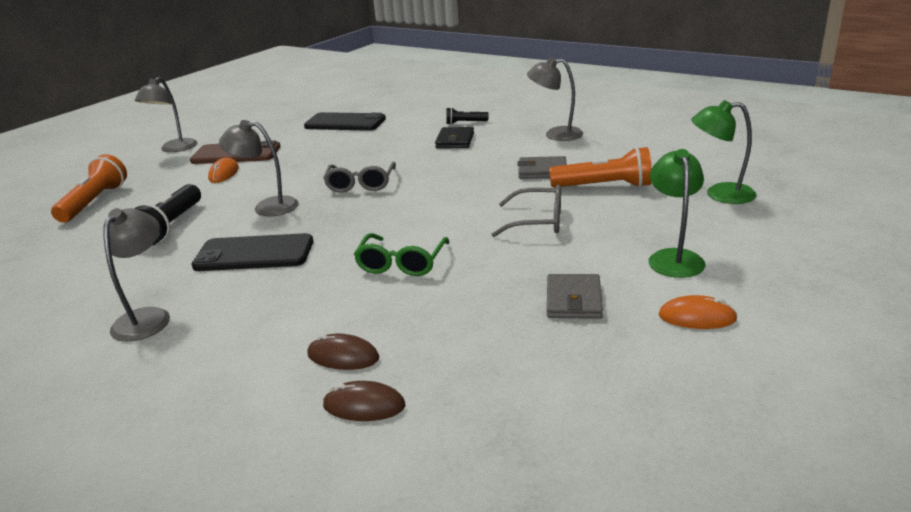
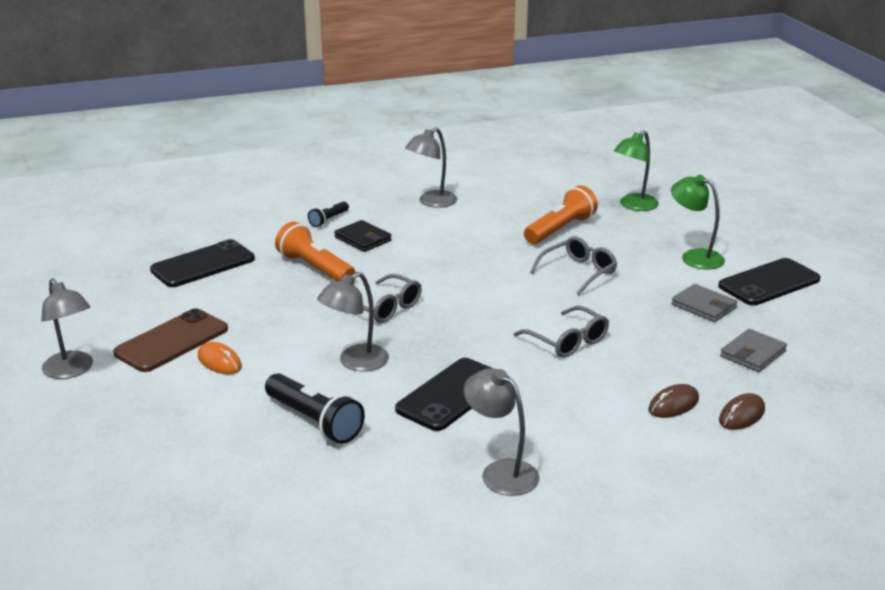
camera: 55 degrees left, 0 degrees up
orange flashlight [51,154,127,223] -> orange flashlight moved to [275,222,356,281]
green glasses [354,233,450,276] -> grey glasses [514,306,609,358]
grey wallet [517,156,567,179] -> grey wallet moved to [720,329,787,372]
orange mouse [658,295,737,329] -> black phone [718,258,820,305]

